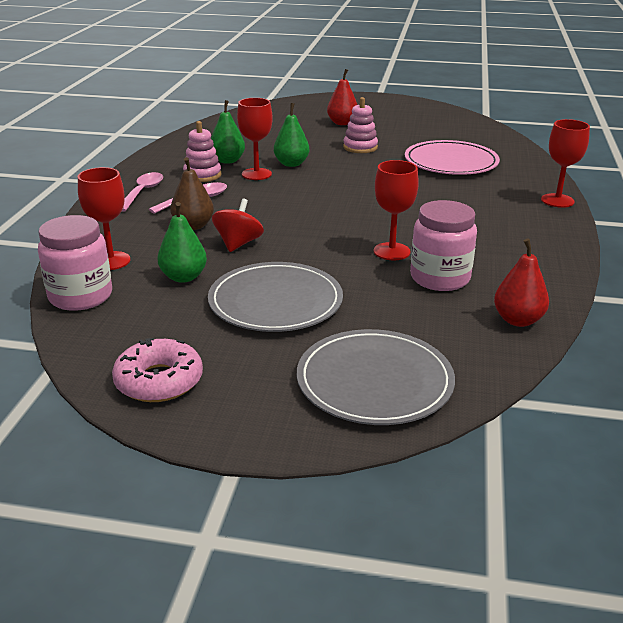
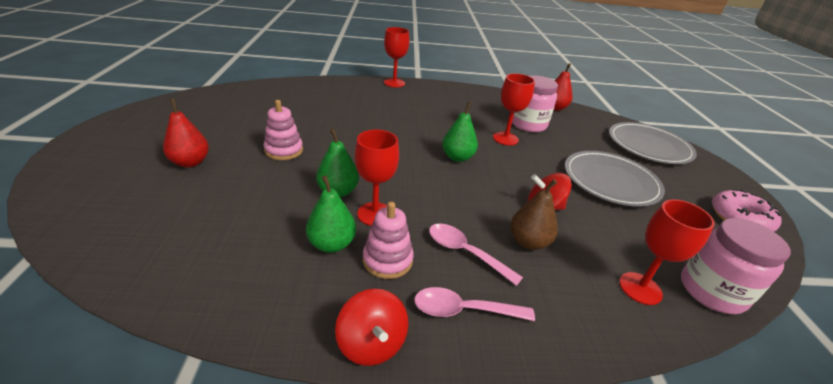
camera: 105 degrees left, 5 degrees up
green pear [158,202,207,283] -> green pear moved to [442,102,478,162]
pink plate [405,140,500,175] -> none
none -> red spinning top [335,289,409,366]

